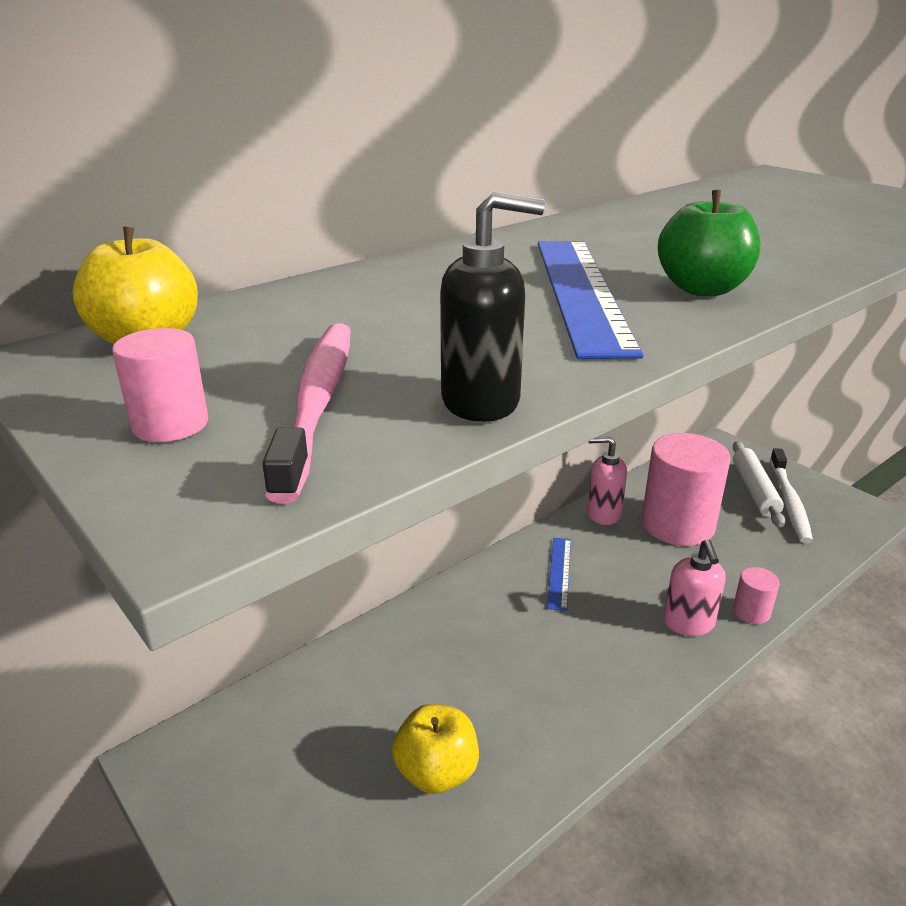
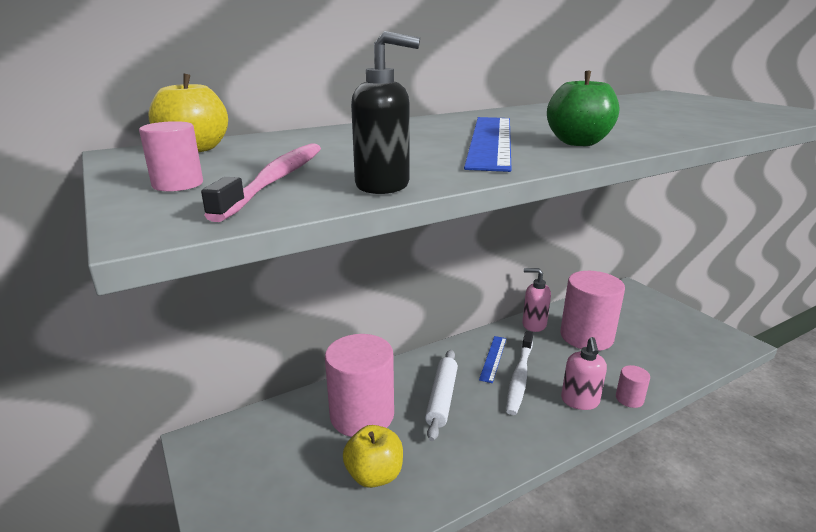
camera: 10 degrees right, 5 degrees down
white rolling pin [733,441,785,527] -> white rolling pin moved to [425,350,458,441]
white toothbrush [770,448,813,543] -> white toothbrush moved to [506,331,533,415]
none -> pink cylinder [325,334,394,437]

